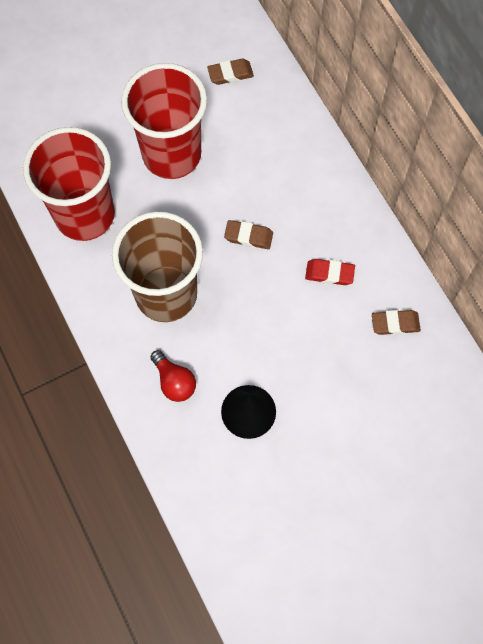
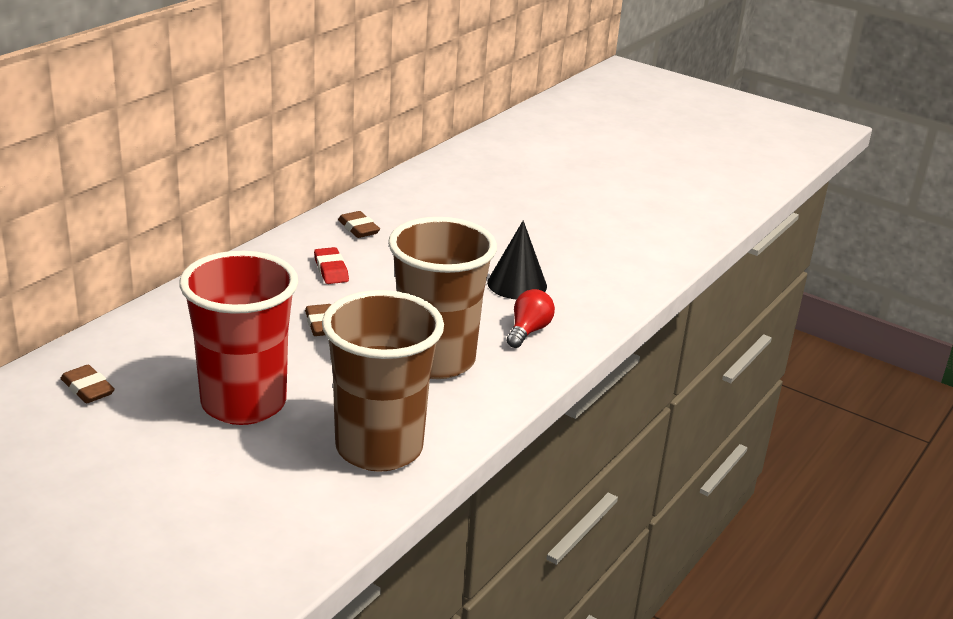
camera: 120 degrees left, 40 degrees down
red cup [23,127,115,241] -> brown cup [322,290,444,472]

